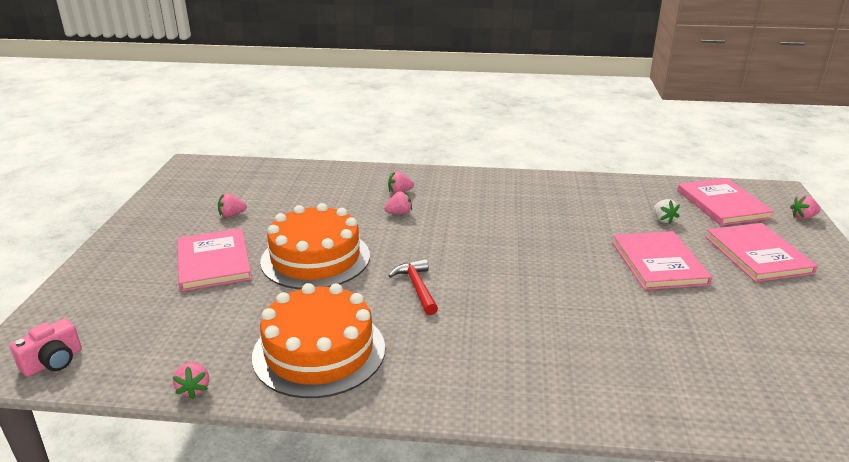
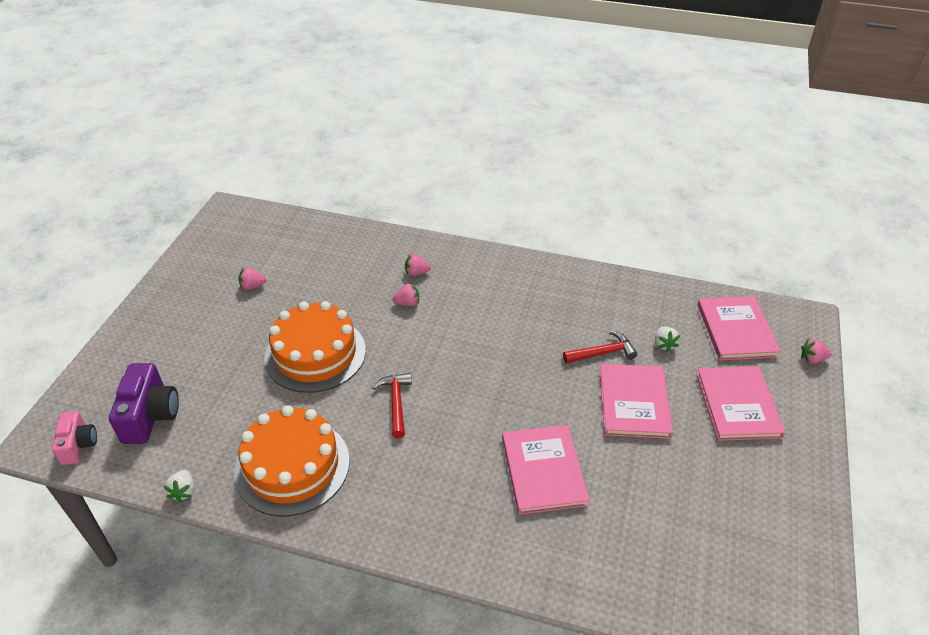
camera: 10 degrees right, 15 degrees up
pink camera [10,319,82,377] -> pink camera turned 60 degrees counterclockwise [52,411,97,465]
pink strawberry [173,362,209,399] -> white strawberry [163,470,194,502]
pink book [177,228,252,291] -> pink book moved to [502,425,590,515]
none -> purple camera [109,363,179,444]
none -> red hammer [563,331,638,363]

